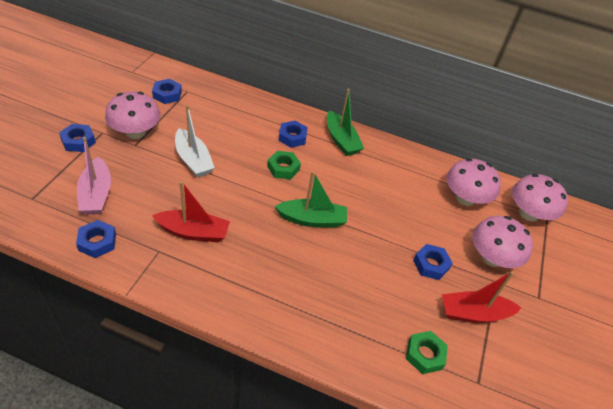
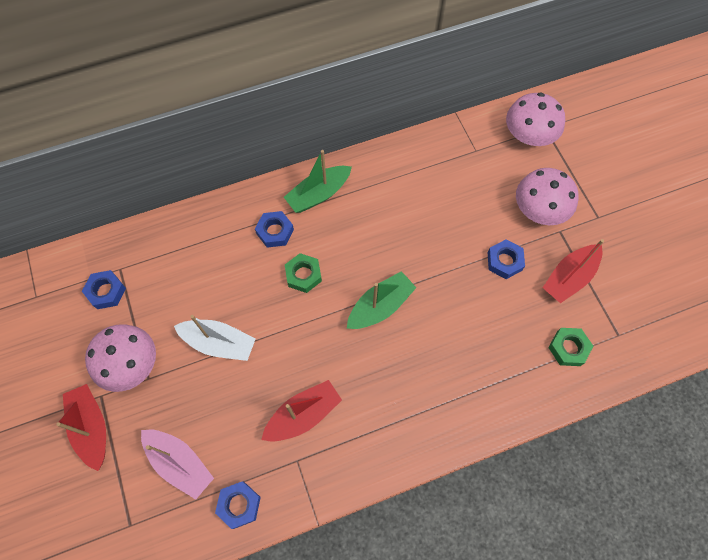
camera: 35 degrees left, 20 degrees up
blue nut [59,124,96,152] -> red boat [56,384,106,471]
green boat [327,89,364,156] -> green boat turned 120 degrees clockwise [284,150,352,213]
pink mushroom [447,158,501,206] -> none

